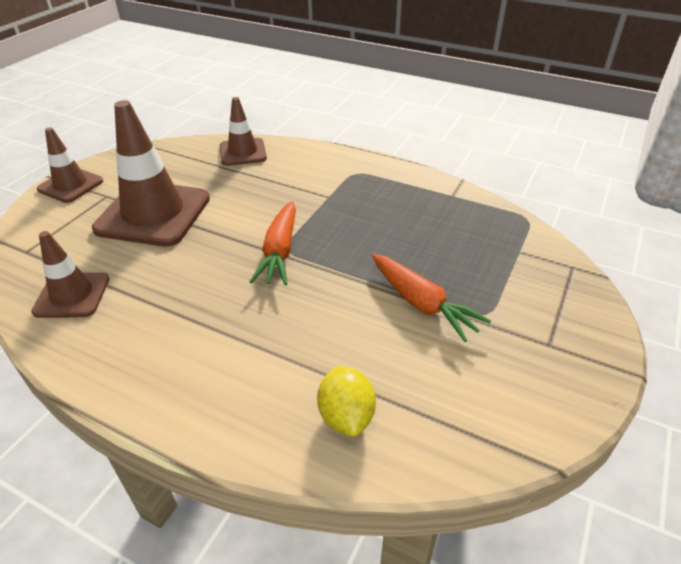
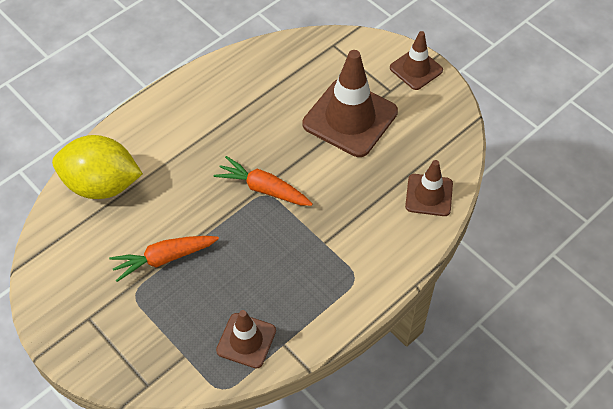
camera: 110 degrees right, 15 degrees up
brown traffic cone [31,231,109,318] -> brown traffic cone moved to [216,310,276,369]
yellow lemon [317,366,376,437] -> yellow lemon [52,135,143,199], size x1.86

